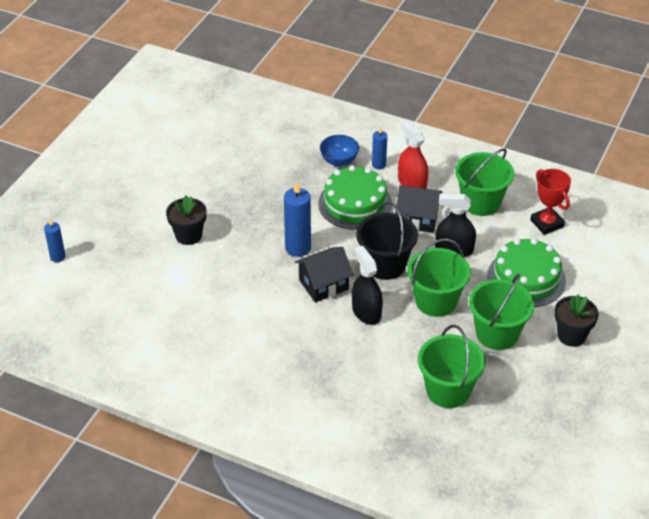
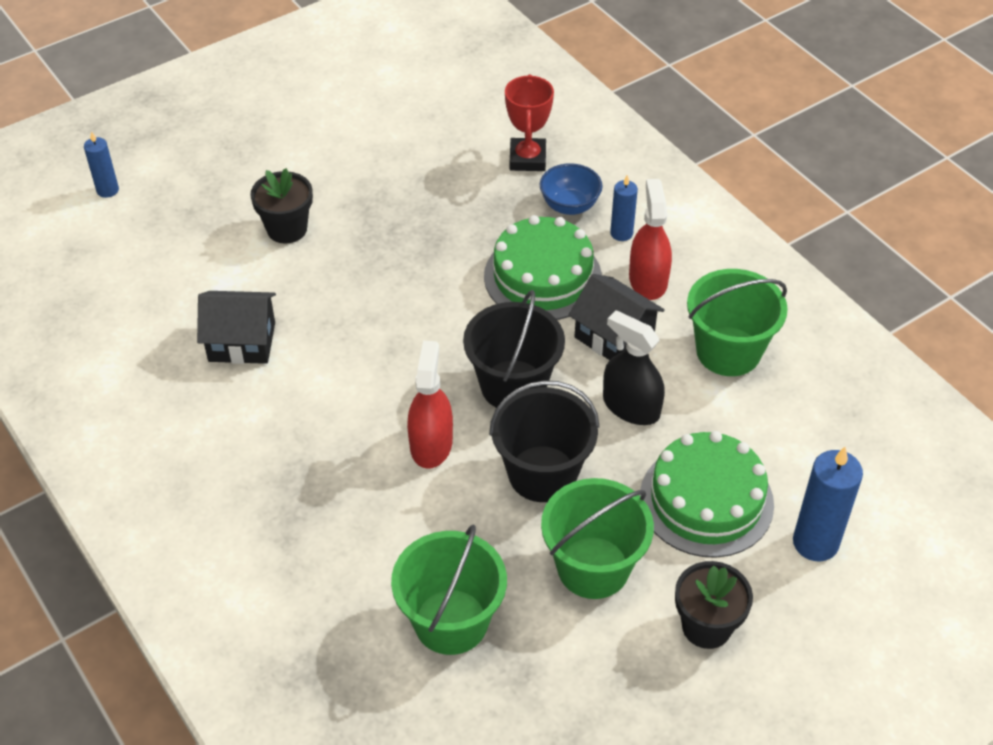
camera: 30 degrees right, 5 degrees up
blue candle [284,182,311,257] -> blue candle moved to [793,447,863,561]
black house [295,247,353,302] -> black house moved to [197,291,276,364]
black spray bottle [352,246,383,325] -> red spray bottle [407,341,453,469]
green bucket [407,239,471,317] -> black bucket [489,380,600,502]
red trophy [530,169,571,235] -> red trophy moved to [505,74,554,171]

